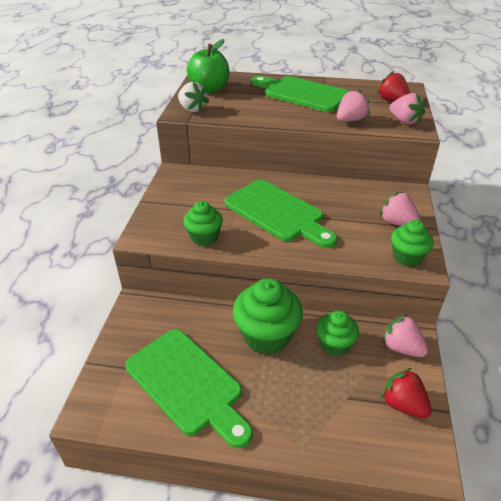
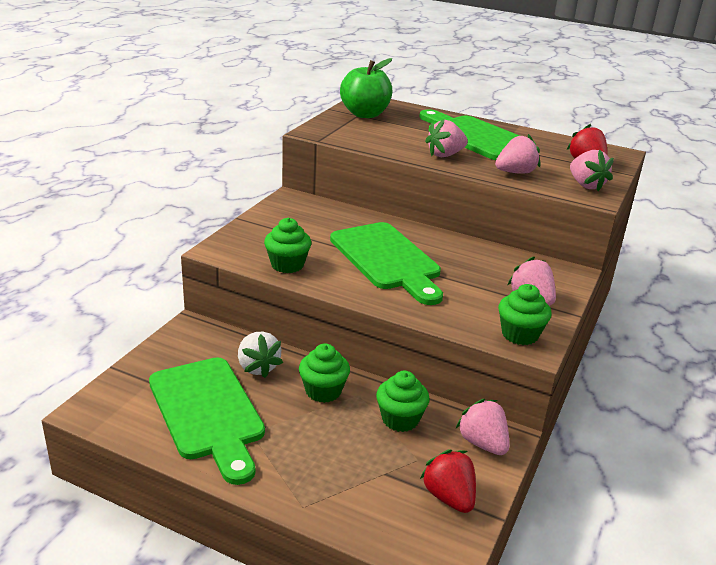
camera: 15 degrees right, 10 degrees down
white strawberry [178,82,209,113] -> white strawberry moved to [238,332,283,378]
green cupcake [233,278,303,354] -> green cupcake [299,344,350,403], size x0.61
none -> pink strawberry [425,119,468,157]

